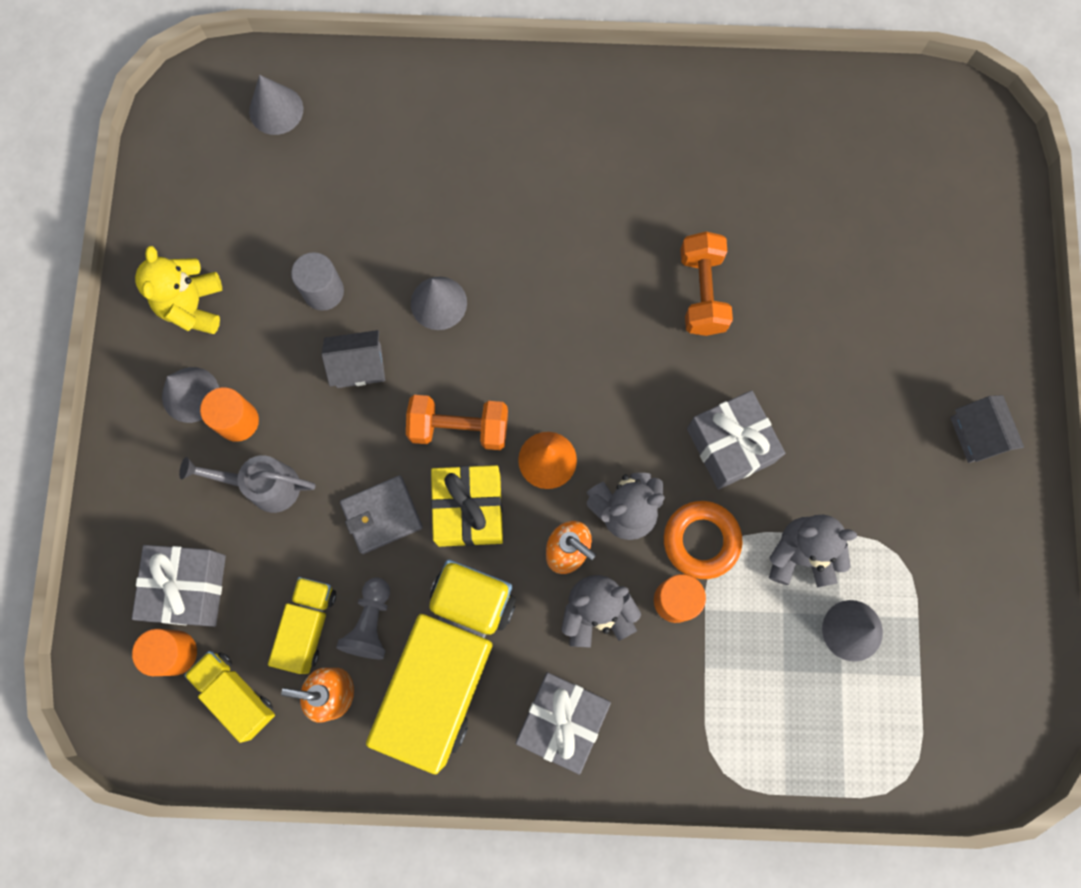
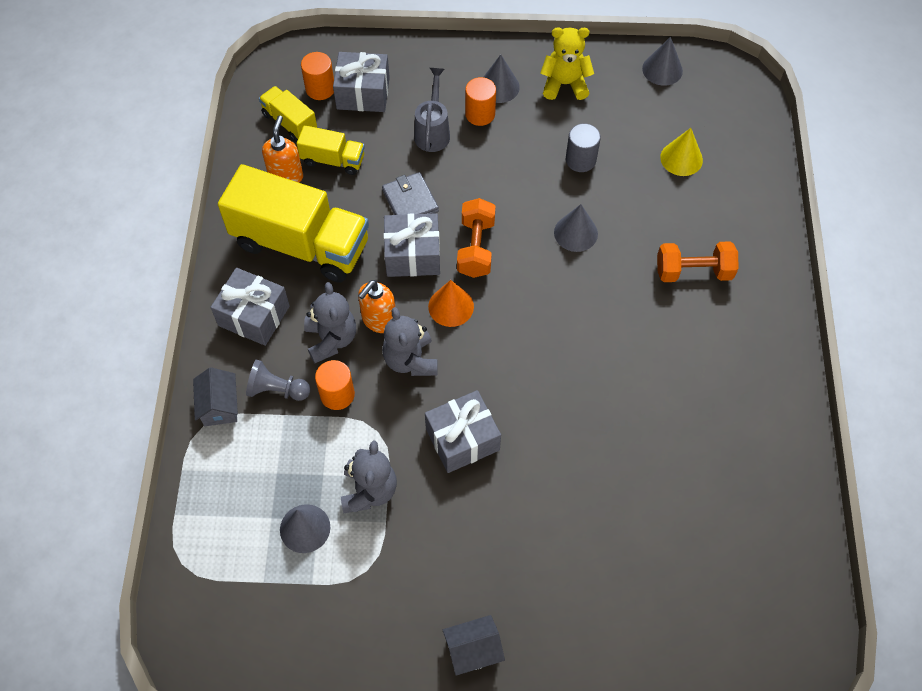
camera: 90 degrees right, 15 degrees down
yellow truck [184,651,275,743] -> yellow truck turned 90 degrees counterclockwise [259,86,317,142]
grey cone [249,75,303,135] -> grey cone moved to [642,37,683,86]
grey house [322,330,385,388] -> grey house moved to [193,367,238,426]
grey pawn [336,578,390,659] -> grey pawn moved to [246,360,310,401]
yellow gift [431,465,503,547] -> grey gift [383,213,440,277]
orange ring [664,501,742,579] -> none
orange dumbbell [680,232,733,336] -> orange dumbbell moved to [657,241,739,282]
none -> yellow cone [660,128,703,176]

